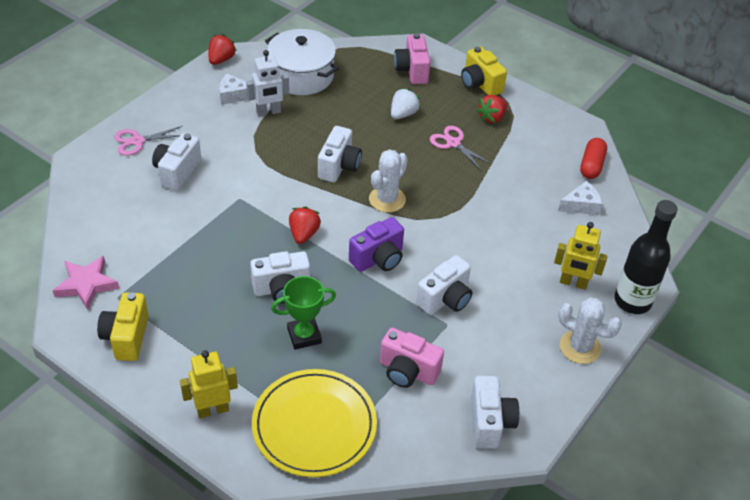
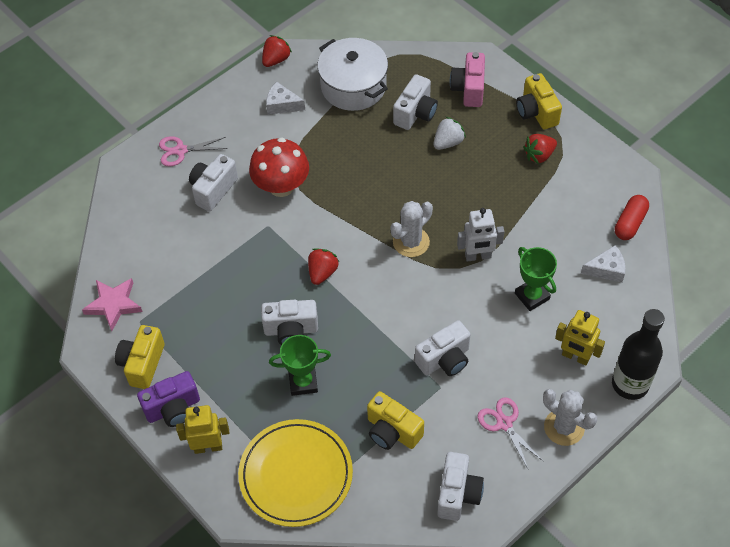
camera: 15 degrees right, 10 degrees up
white robot [246,50,289,117] -> white robot moved to [457,208,504,262]
white camera [318,126,362,183] -> white camera moved to [393,74,438,130]
purple camera [349,217,404,272] -> purple camera moved to [137,371,200,427]
pink camera [380,328,444,388] -> yellow camera [367,391,424,450]
pink scissors [430,126,493,171] -> pink scissors moved to [477,397,544,469]
none -> red mushroom [249,137,309,197]
none -> green trophy [515,247,557,311]

